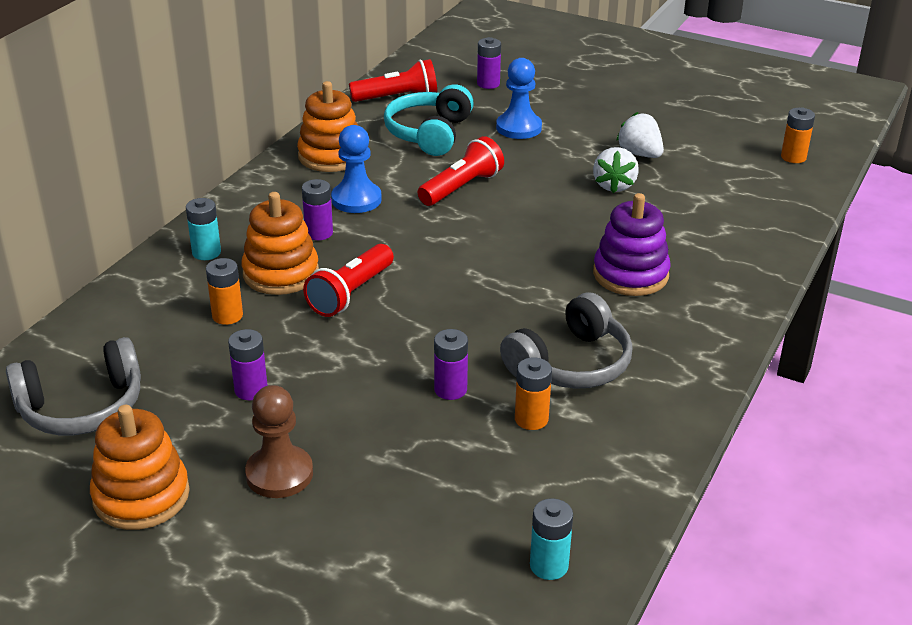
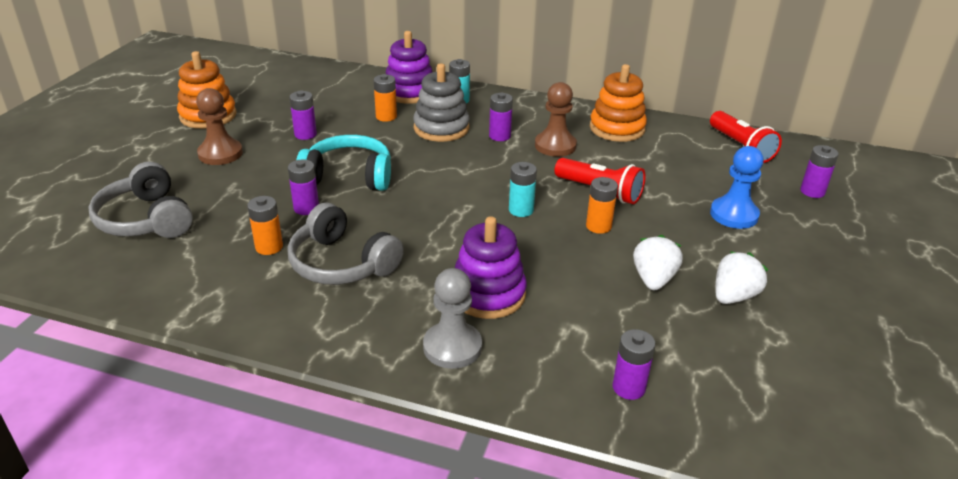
camera: 80 degrees right, 0 degrees up
grey headphones [6,337,141,435] -> grey headphones moved to [88,161,193,238]
orange stacking toy [241,192,319,295] -> grey stacking toy [413,63,470,142]
red flashlight [303,244,394,317] -> none
blue pawn [331,125,382,213] -> brown pawn [535,82,577,157]
turquoise headphones [384,84,474,156] -> turquoise headphones moved to [296,135,391,191]
turquoise battery [530,498,573,580] -> turquoise battery moved to [509,162,537,217]
white strawberry [593,147,639,193] -> white strawberry turned 105 degrees clockwise [633,235,683,290]
orange battery [781,107,815,163] -> orange battery moved to [586,177,618,234]
none -> purple stacking toy [386,31,433,104]
none -> grey pawn [423,268,482,369]
none -> purple battery [612,329,655,400]

